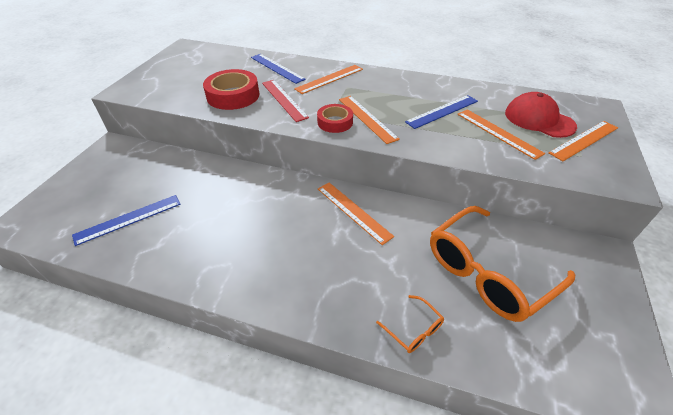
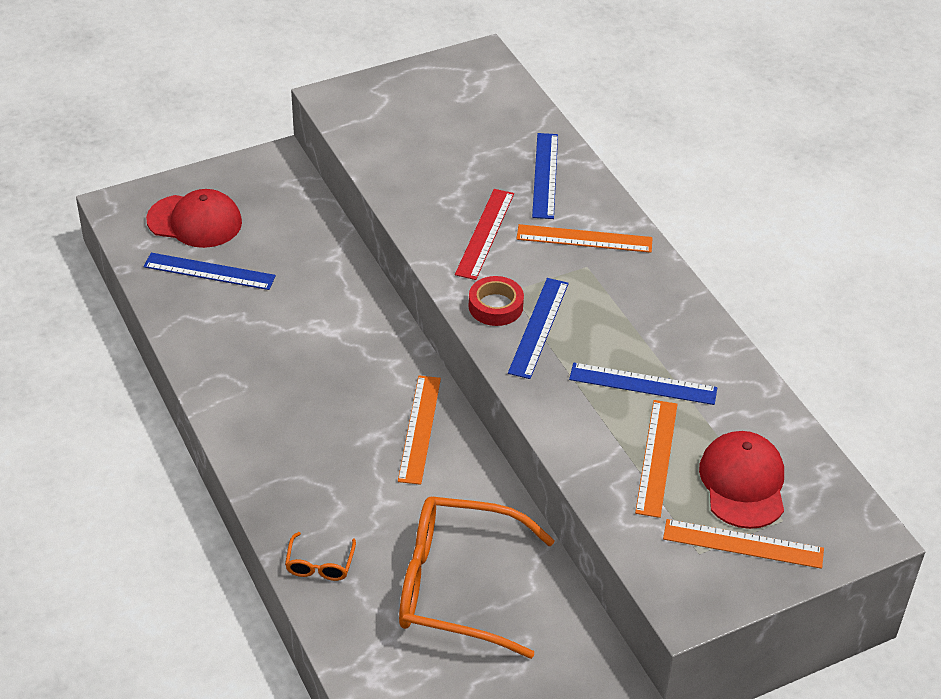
camera: 45 degrees right, 0 degrees up
red tape [203,69,260,110] -> none
orange ruler [339,96,400,144] -> blue ruler [508,278,569,379]
none -> red cap [146,189,242,248]

